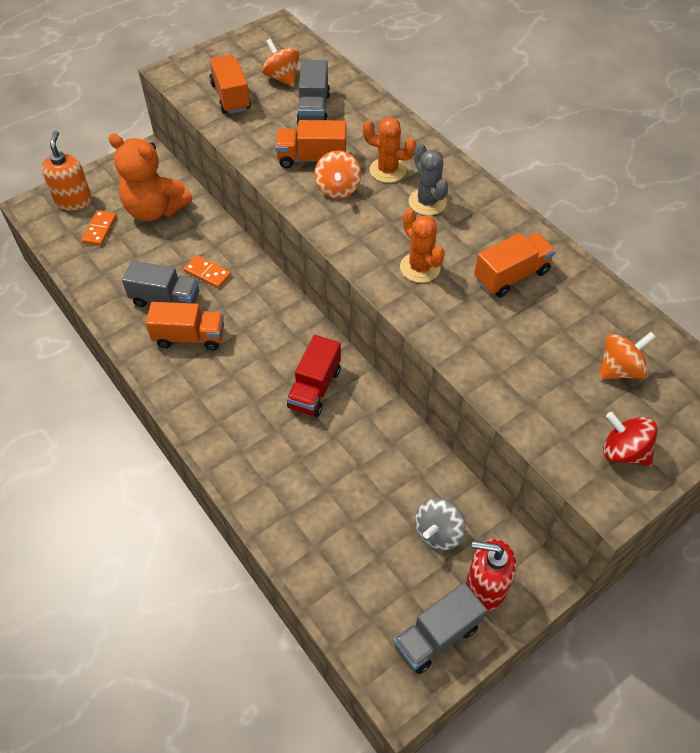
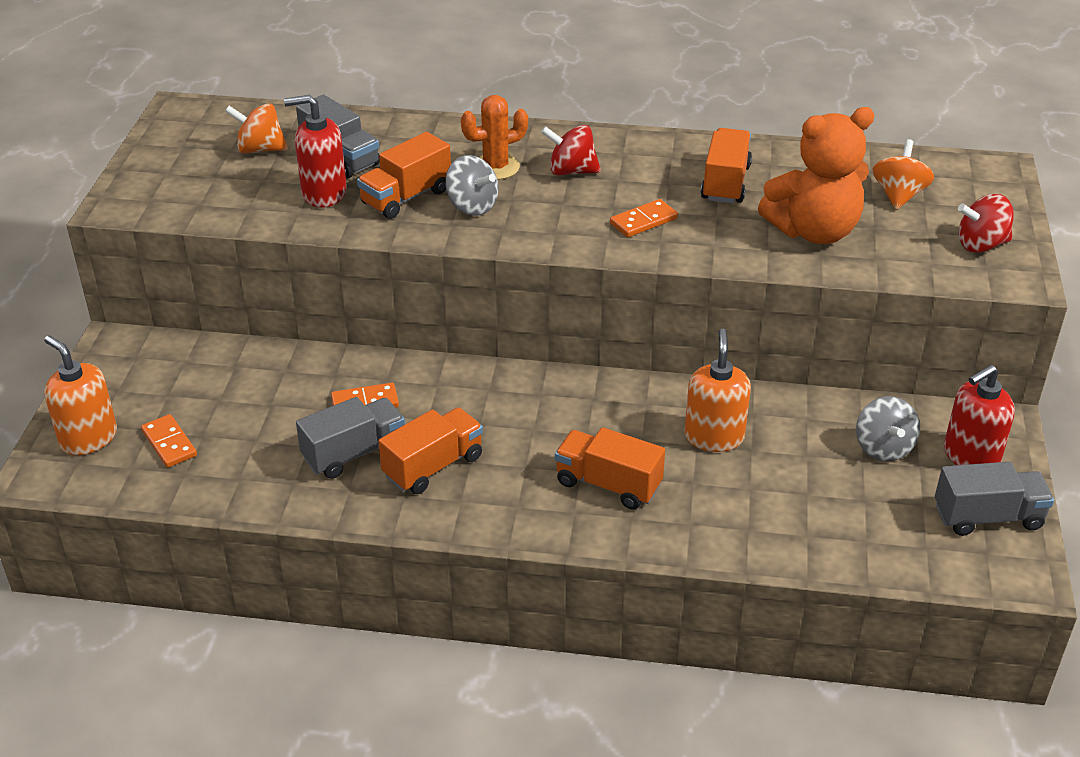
camera: 45 degrees left, 15 degrees down
orange teddy bear [108,134,192,221] -> orange teddy bear moved to [758,107,875,244]
orange truck [209,55,251,114] -> orange truck moved to [555,427,665,510]
red truck [287,335,341,417] -> none
orange spinning top [314,150,361,199] -> grey spinning top [445,155,498,216]
grey truck [394,582,487,674] -> grey truck turned 105 degrees counterclockwise [935,462,1054,536]
orange cactus [400,209,445,283] -> orange domino [610,199,678,237]
grey cactus [409,143,448,215] -> red spinning top [541,125,601,176]
none -> red soap dispenser [284,95,347,208]
none -> orange soap dispenser [684,329,751,452]

